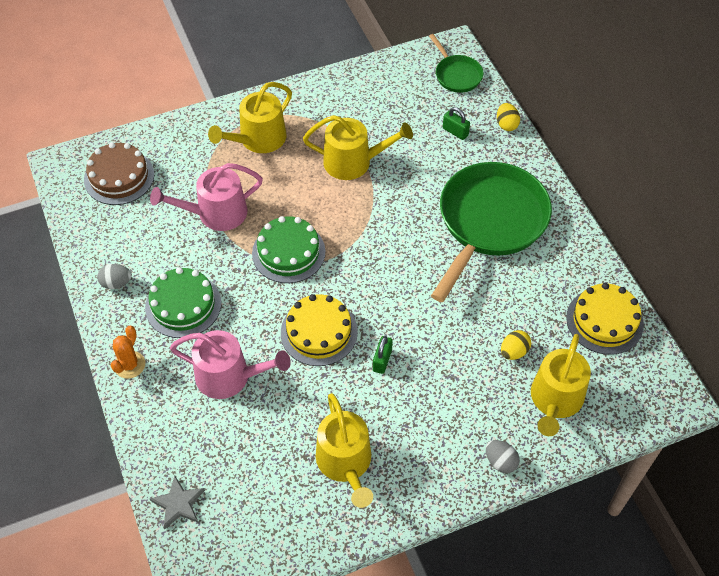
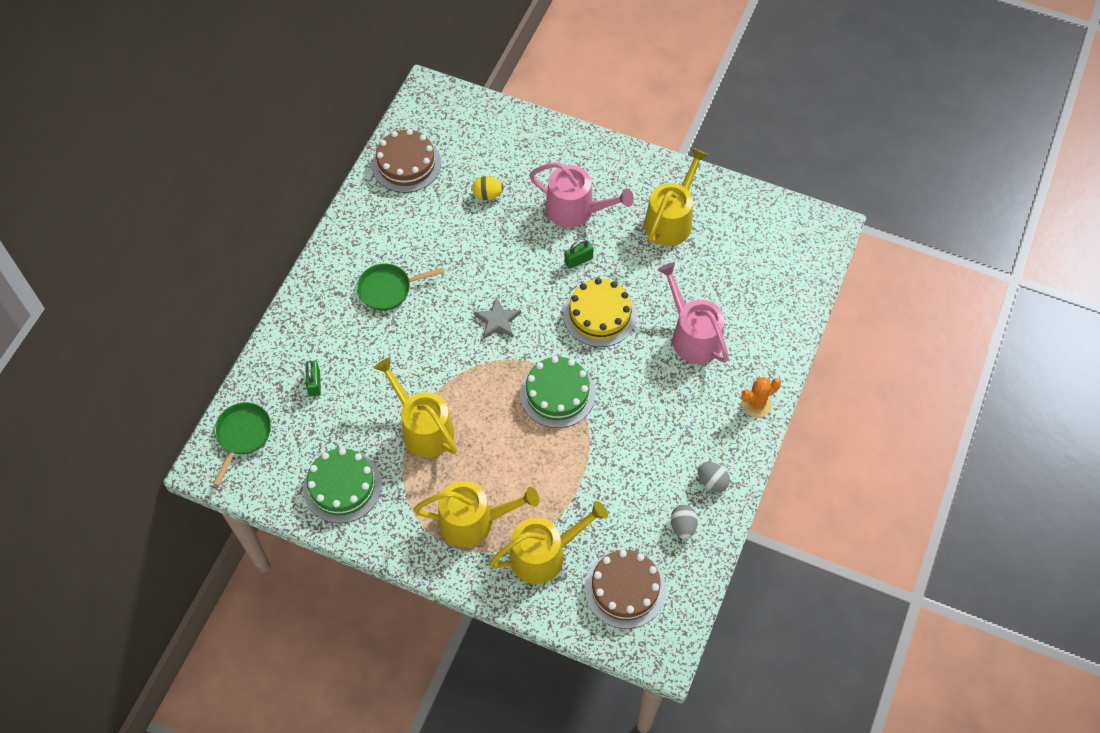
camera: 135 degrees left, 5 degrees up
green cake [145,267,221,338] -> green cake moved to [303,448,382,523]
pink watering can [150,163,263,231] -> pink watering can moved to [529,162,634,228]
grey star [150,476,205,530] -> grey star moved to [473,297,521,339]
green pan [431,162,552,302] -> green pan [357,264,445,311], size x0.47
grey egg [486,440,520,473] -> grey egg moved to [671,505,698,539]
yellow egg [497,103,520,131] -> none
yellow watering can [531,334,591,436] -> yellow watering can moved to [489,501,608,584]
yellow cake [566,283,644,355] -> brown cake [372,129,441,193]

